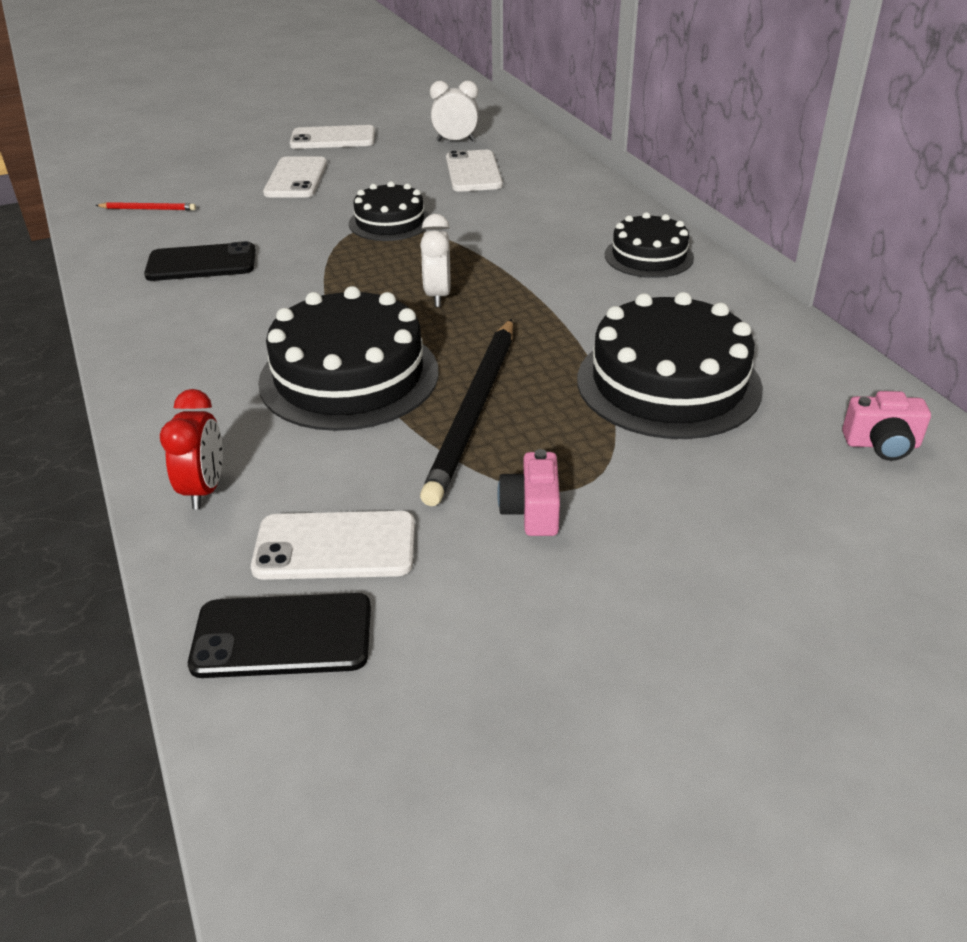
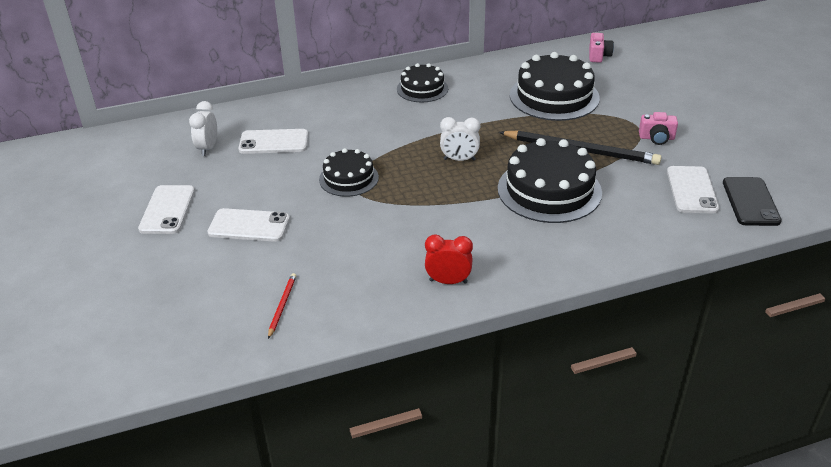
camera: 85 degrees left, 0 degrees up
black phone [144,241,256,281] -> none
red clock [160,389,223,509] -> red clock moved to [425,234,473,284]

